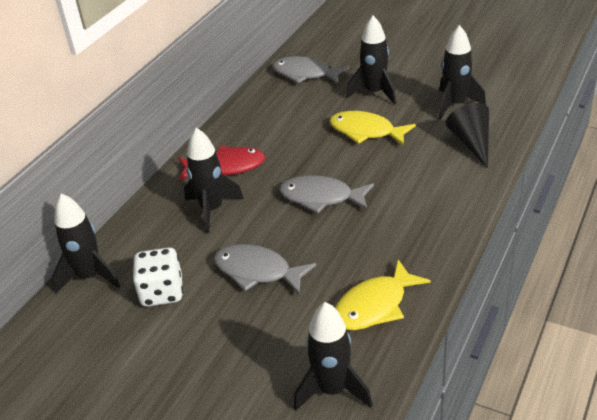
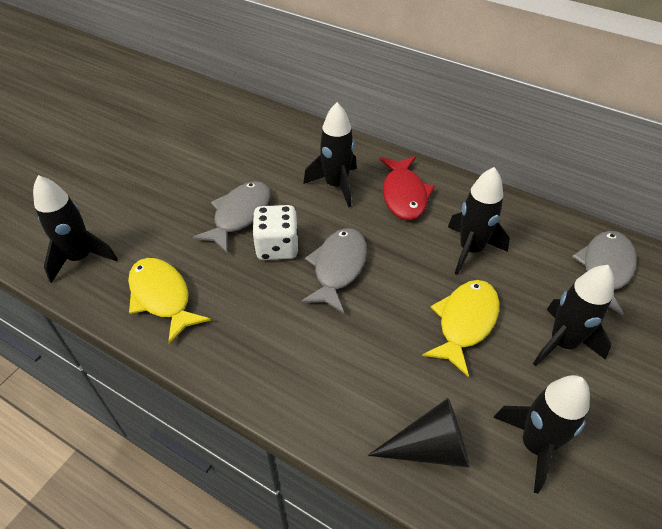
camera: 90 degrees right, 10 degrees up
black rocket [52,193,120,293] -> black rocket moved to [448,167,510,275]
white dice [132,248,183,307] -> white dice moved to [252,205,298,260]

